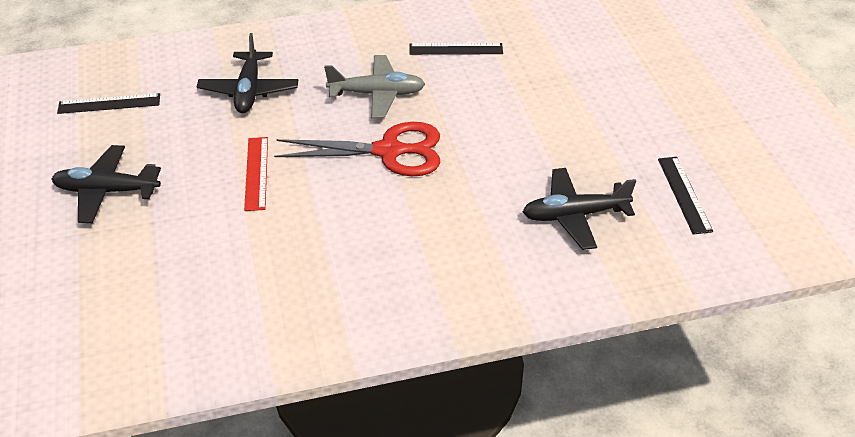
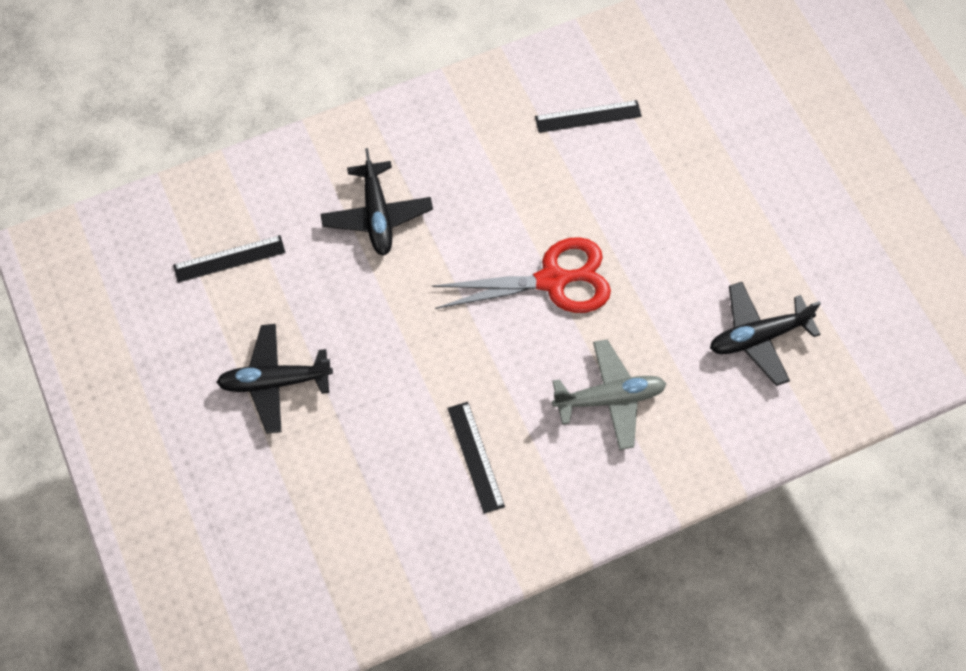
camera: 10 degrees left, 20 degrees up
red ruler [244,137,268,211] -> none
grey plane [324,55,425,118] -> grey plane moved to [552,339,667,450]
black ruler [658,157,713,234] -> black ruler moved to [447,402,505,514]

